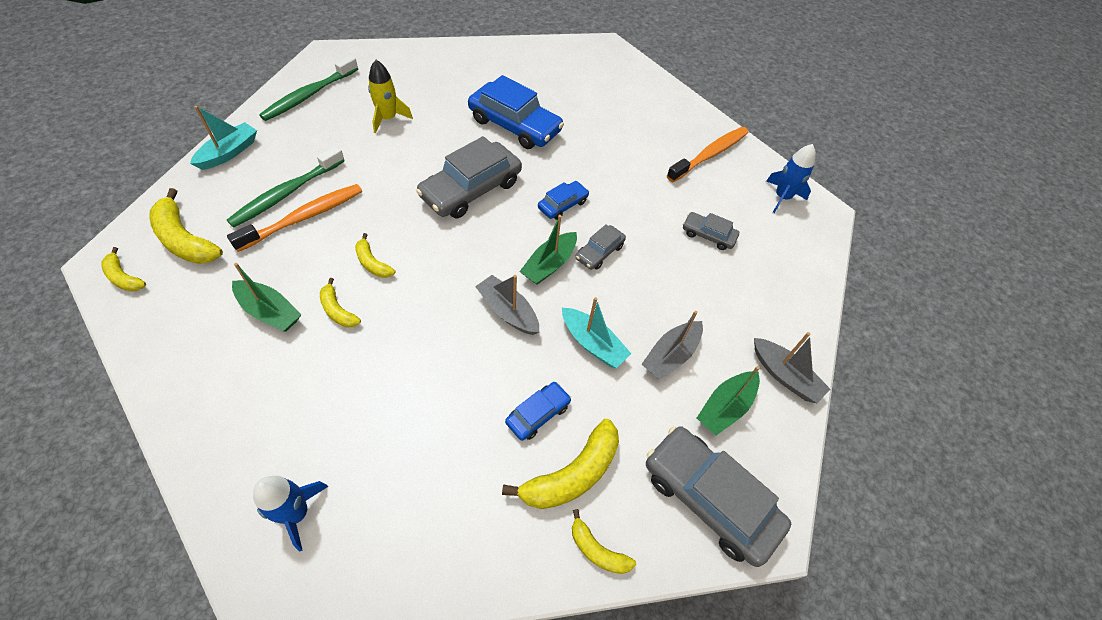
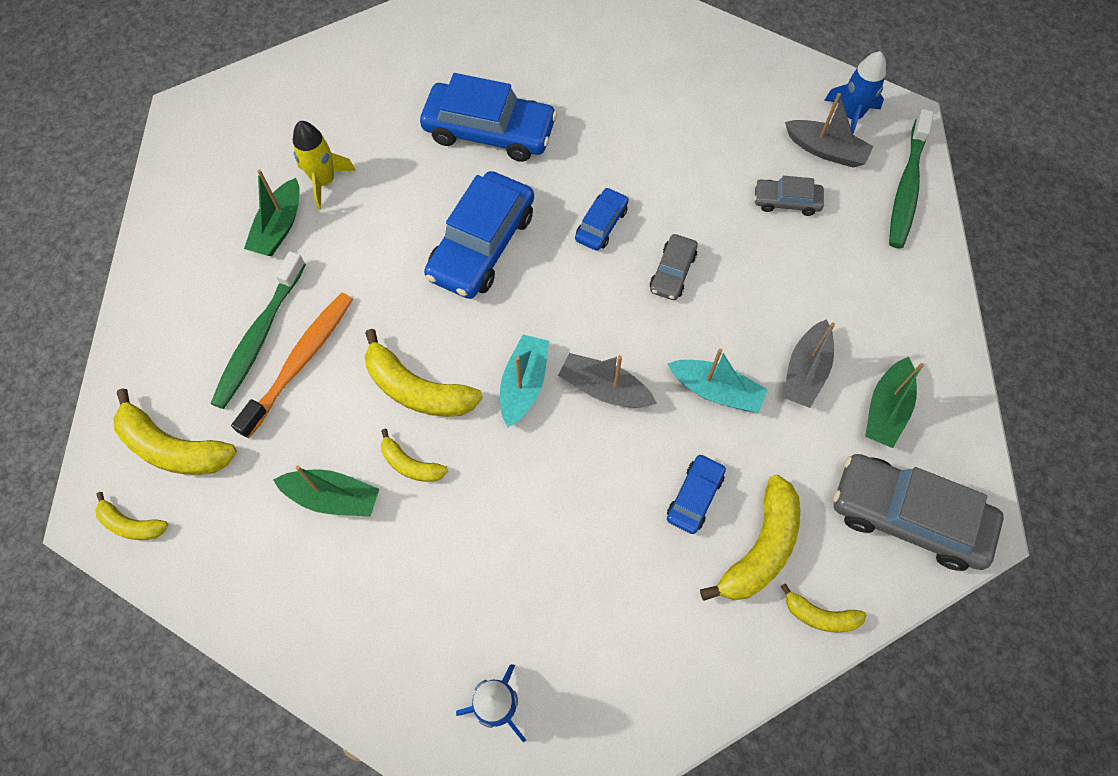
camera: 15 degrees left, 10 degrees up
turquoise boat [190,106,257,170] -> turquoise boat moved to [500,334,549,427]
green toothbrush [259,55,358,121] -> green toothbrush moved to [889,109,934,248]
yellow banana [355,233,395,278] -> yellow banana [365,329,483,417], size x1.78
grey car [416,136,522,218] -> blue car [424,171,534,299]
green boat [519,215,577,285] -> green boat moved to [244,169,300,256]
orange toothbrush [667,127,748,182] -> none
grey boat [754,332,830,403] -> grey boat moved to [785,93,873,168]

